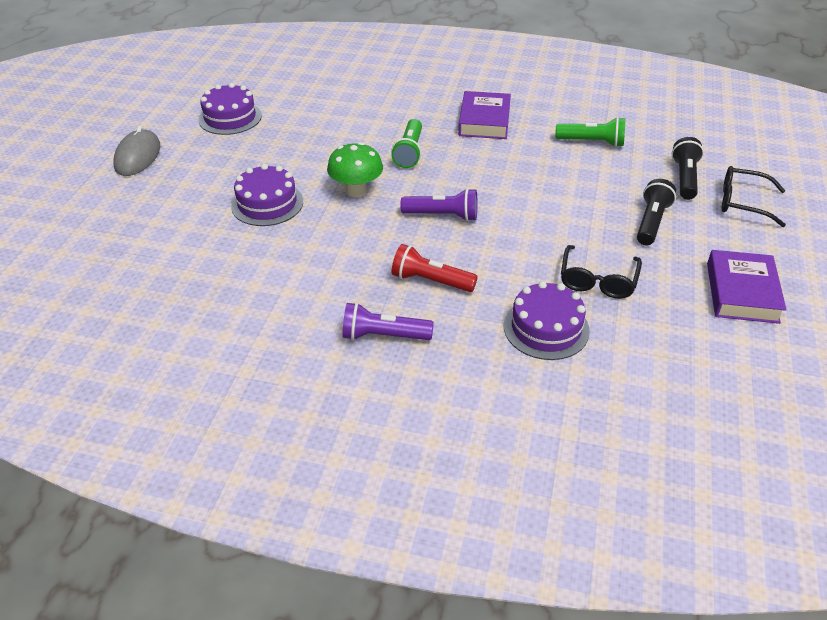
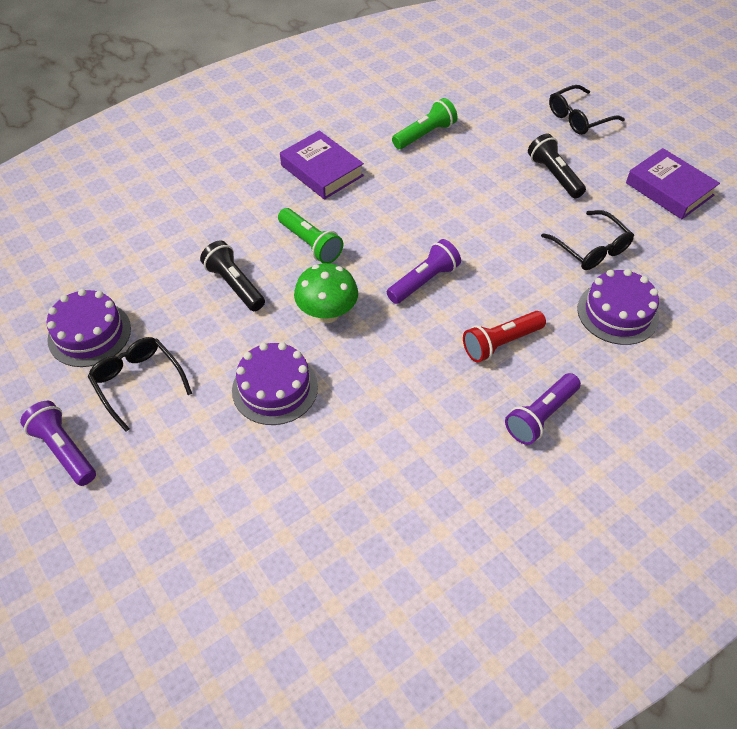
camera: 50 degrees left, 10 degrees up
grey mouse [113,126,160,176] -> purple flashlight [20,401,96,486]
black flashlight [672,137,704,200] -> black flashlight moved to [200,241,265,311]
none -> black glasses [88,337,192,432]

